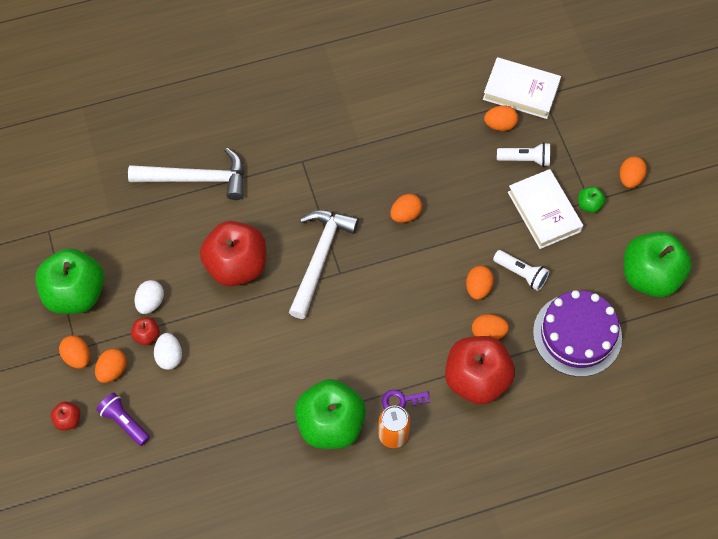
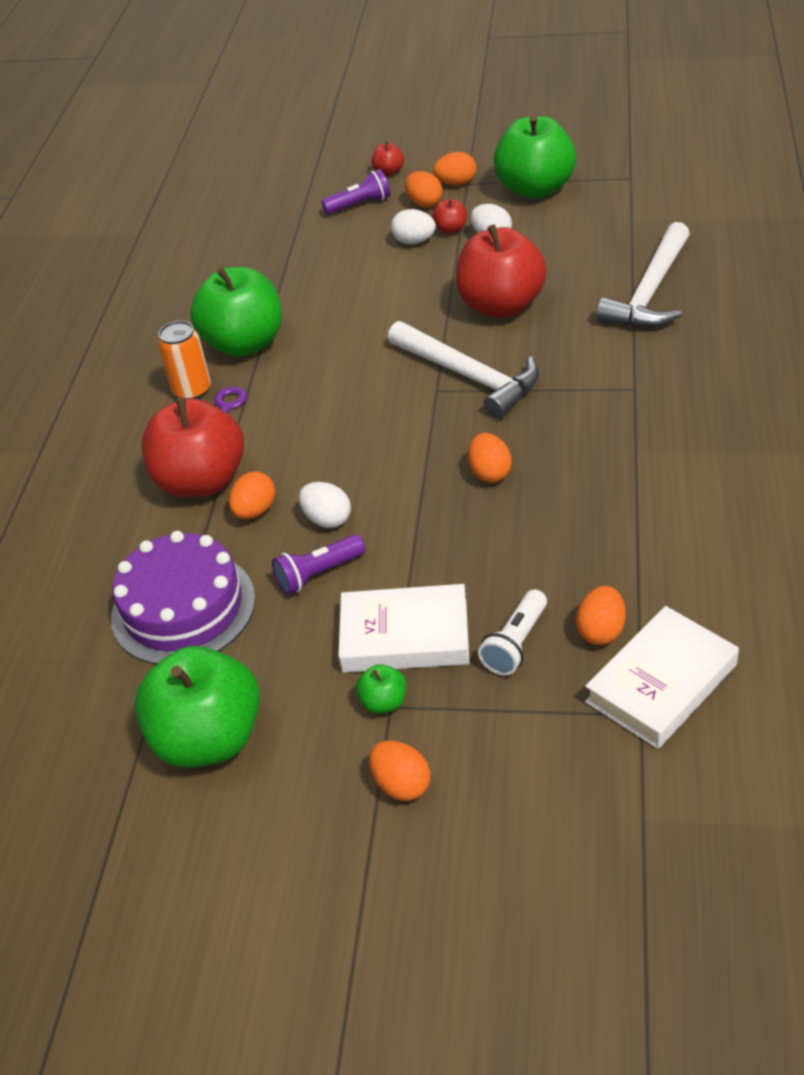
camera: 120 degrees right, 20 degrees down
orange egg [466,266,494,300] -> white egg [299,482,351,528]
white flashlight [493,250,549,291] -> purple flashlight [272,534,365,595]

